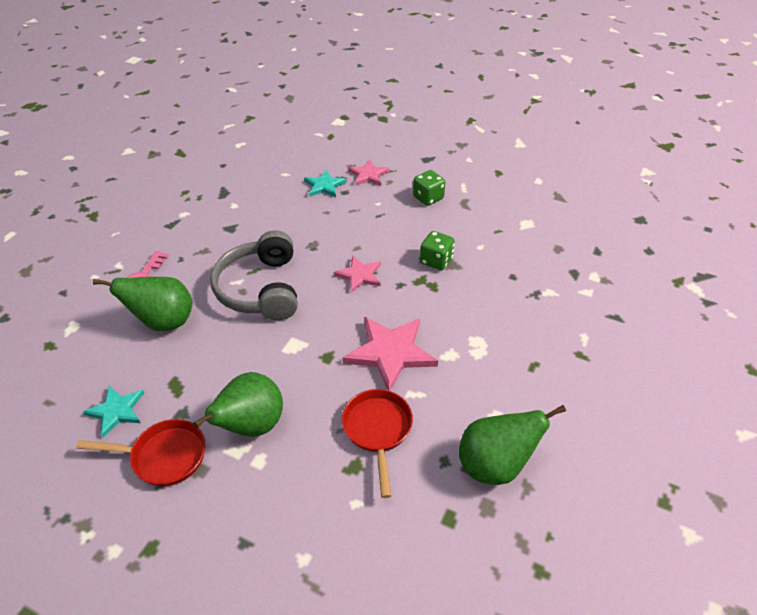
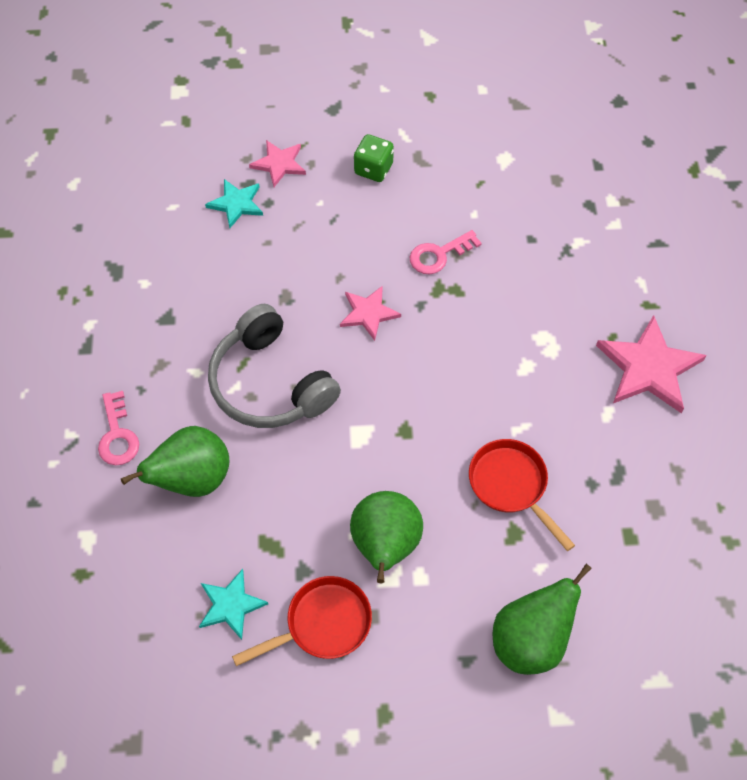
camera: 30 degrees left, 15 degrees up
pink star [343,317,438,391] -> pink star moved to [596,315,707,413]
green dice [420,231,455,270] -> pink key [410,230,482,274]
green pear [459,405,566,485] -> green pear moved to [493,564,592,675]

